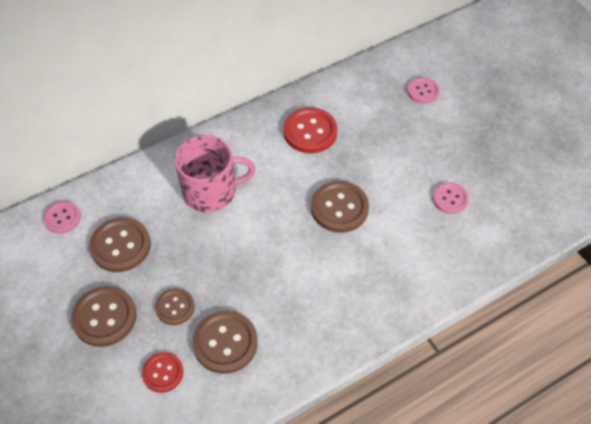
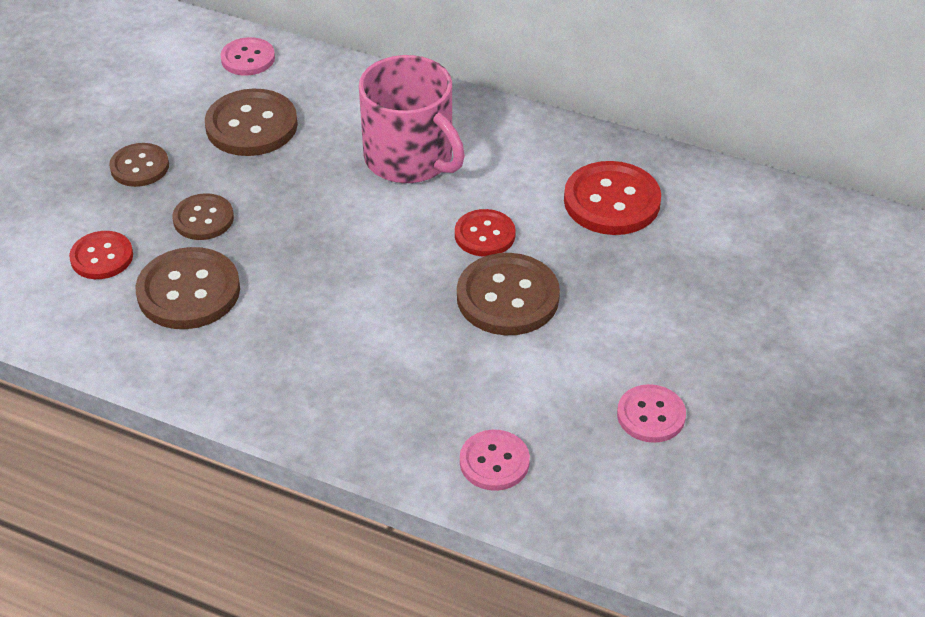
camera: 55 degrees right, 10 degrees down
brown button [71,286,136,347] -> brown button [109,143,169,187], size x0.62
pink button [407,77,440,104] -> pink button moved to [460,429,530,491]
none -> red button [455,209,516,257]

